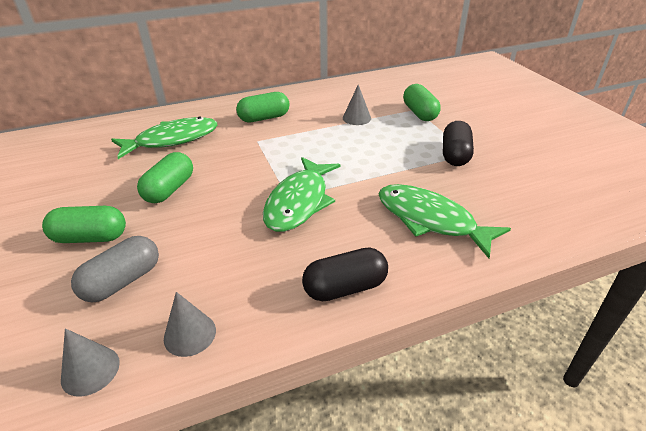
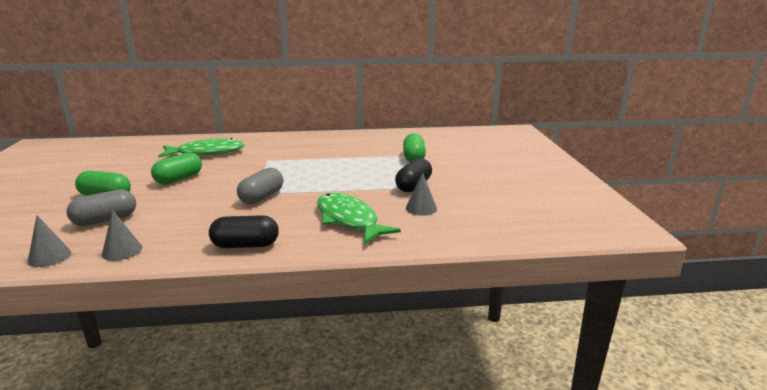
camera: 15 degrees right, 15 degrees down
green capsule [236,92,290,122] -> none
green fish [263,157,340,232] -> grey capsule [237,168,283,204]
grey cone [343,85,371,125] -> grey cone moved to [406,172,437,216]

